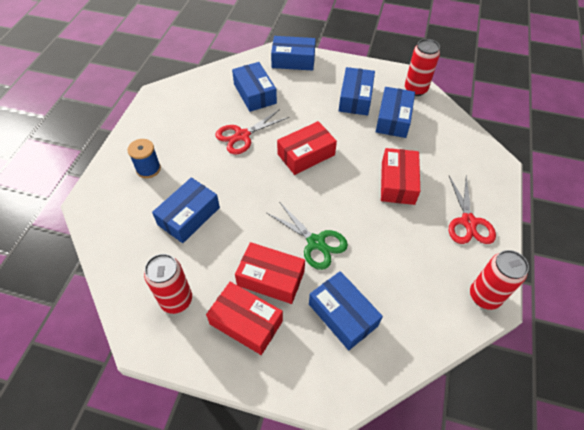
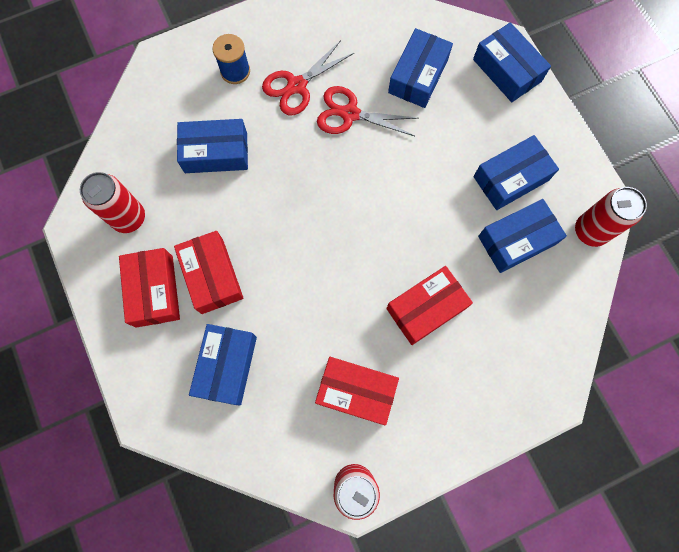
camera: 50 degrees right, 20 degrees up
green scissors [267,203,348,270] -> none
red box [277,121,337,175] -> red box moved to [315,357,399,425]
red scissors [449,175,496,244] -> red scissors moved to [262,40,354,115]

